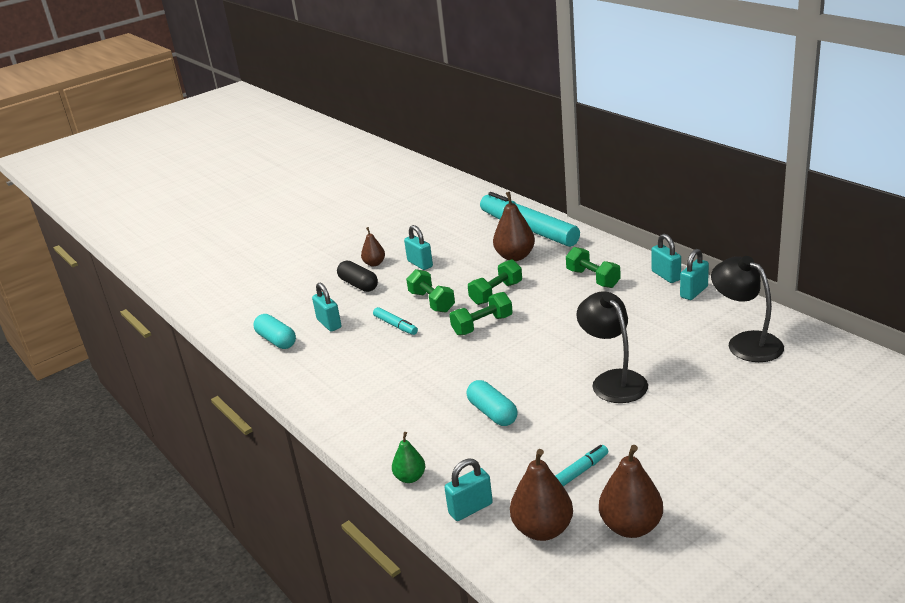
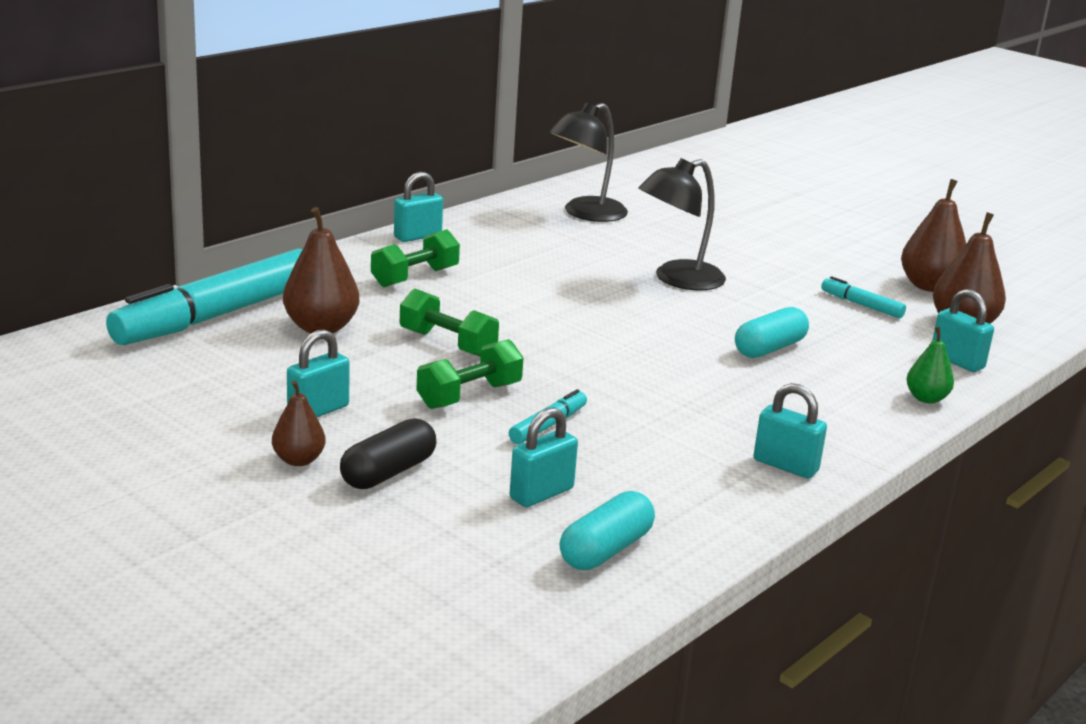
camera: 105 degrees left, 5 degrees down
green dumbbell [450,292,513,336] -> none
turquoise padlock [680,249,709,300] -> turquoise padlock moved to [754,383,827,478]

